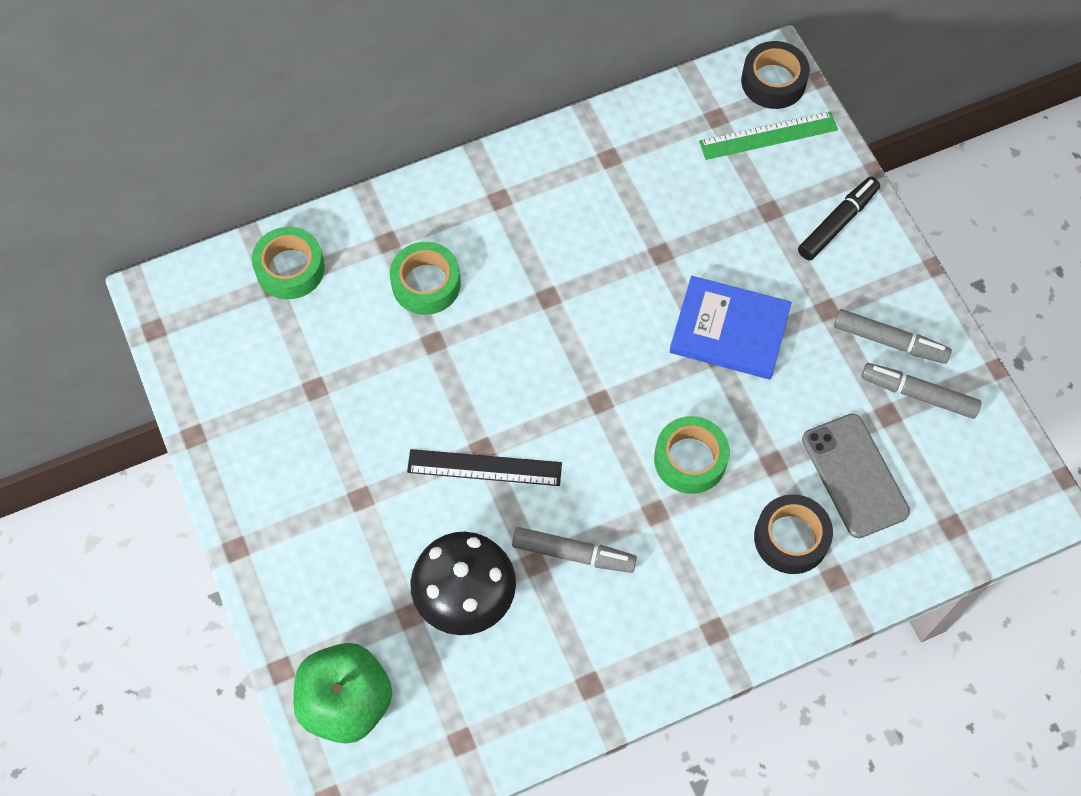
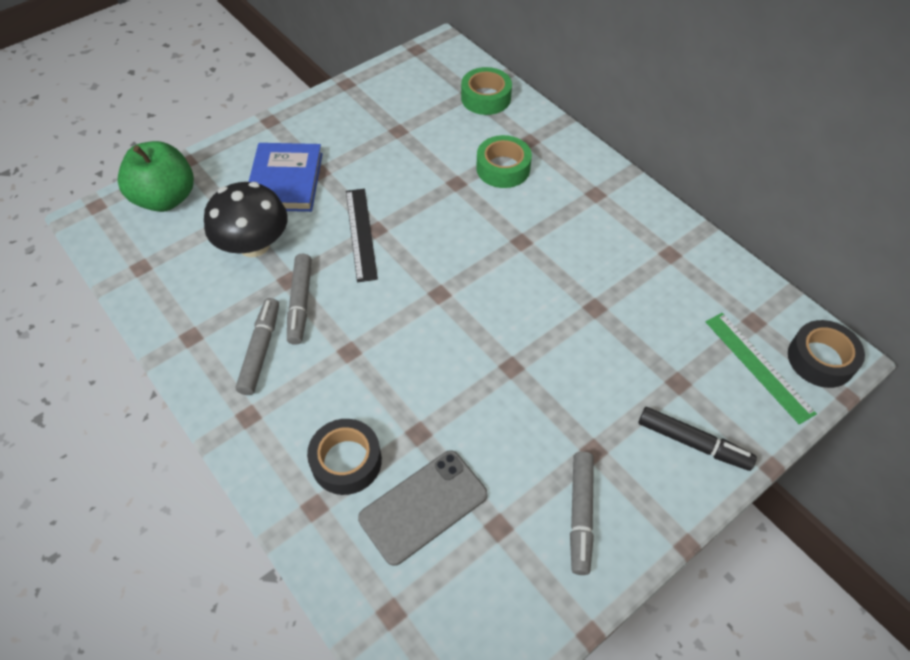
camera: 75 degrees right, 10 degrees down
green tape [654,416,730,494] -> none
blue book [670,276,792,379] -> blue book moved to [249,143,323,212]
grey marker [861,363,982,419] -> grey marker moved to [236,298,279,395]

